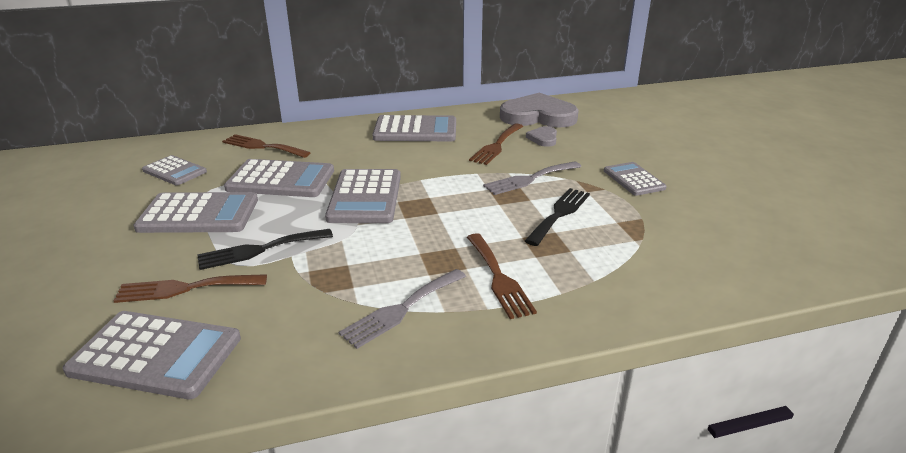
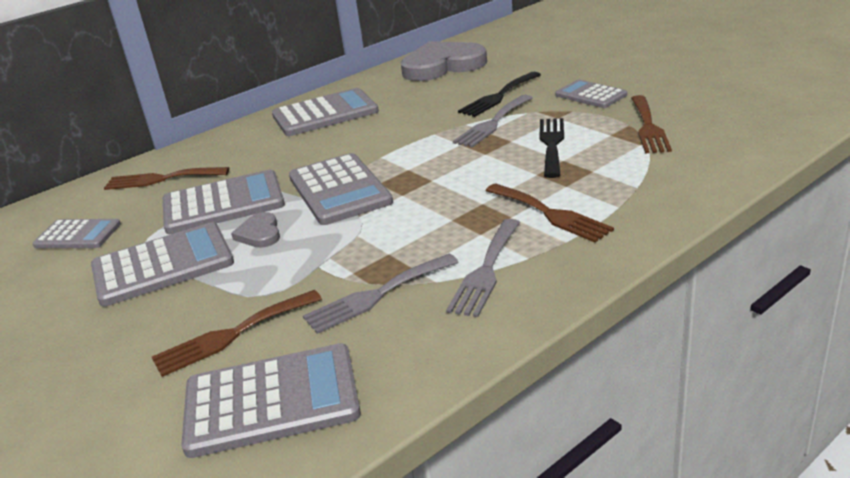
camera: 20 degrees left, 0 degrees up
black fork [197,229,333,270] -> black fork moved to [458,72,541,117]
brown fork [469,123,523,165] -> brown fork moved to [631,95,672,153]
grey heart [526,126,557,147] -> grey heart moved to [231,212,280,248]
none -> grey fork [303,254,458,334]

